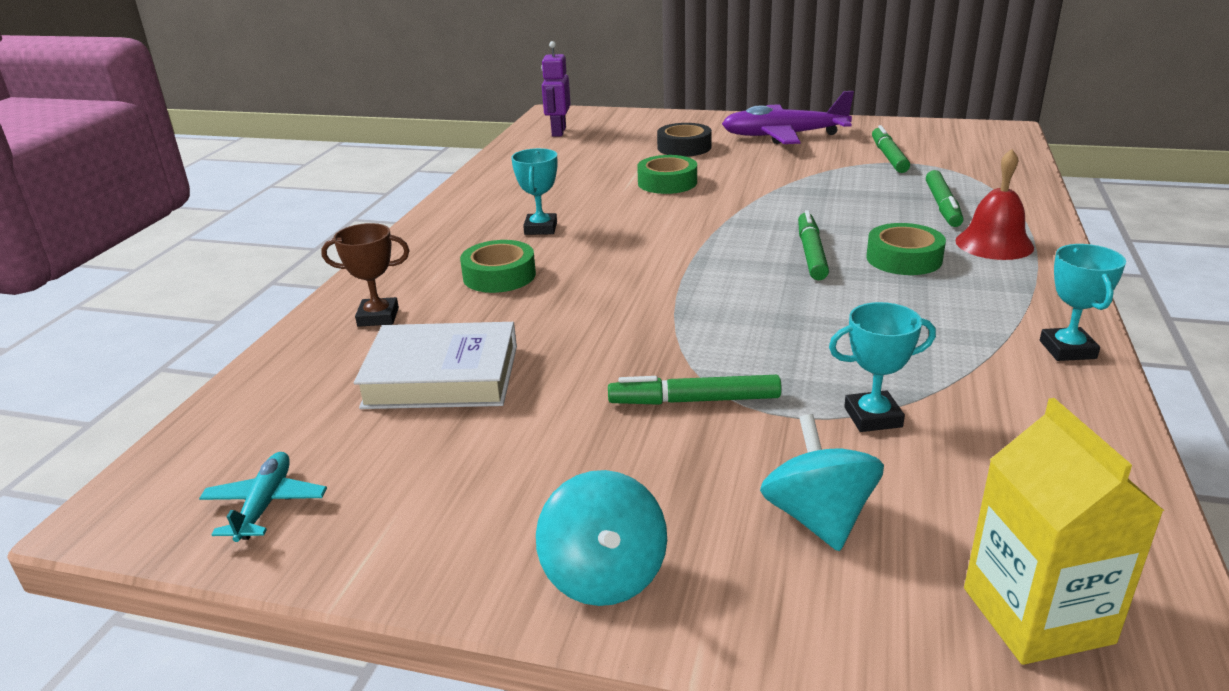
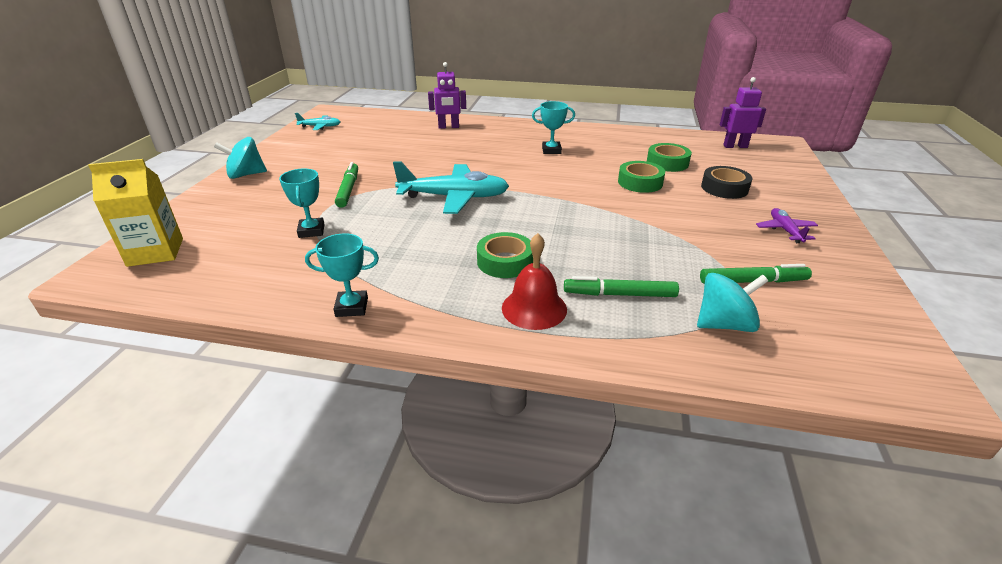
camera: 85 degrees right, 5 degrees up
brown trophy [321,223,410,327] -> purple robot [428,62,466,129]
white book [354,322,517,409] -> none
green tape [460,240,536,293] -> green tape moved to [647,143,692,172]
purple plane [722,91,854,144] -> purple plane [756,208,818,243], size x0.50
turquoise spinning top [760,414,884,551] -> turquoise spinning top moved to [697,273,768,332]
green marker [798,210,829,280] -> none
none -> turquoise plane [393,161,509,214]

